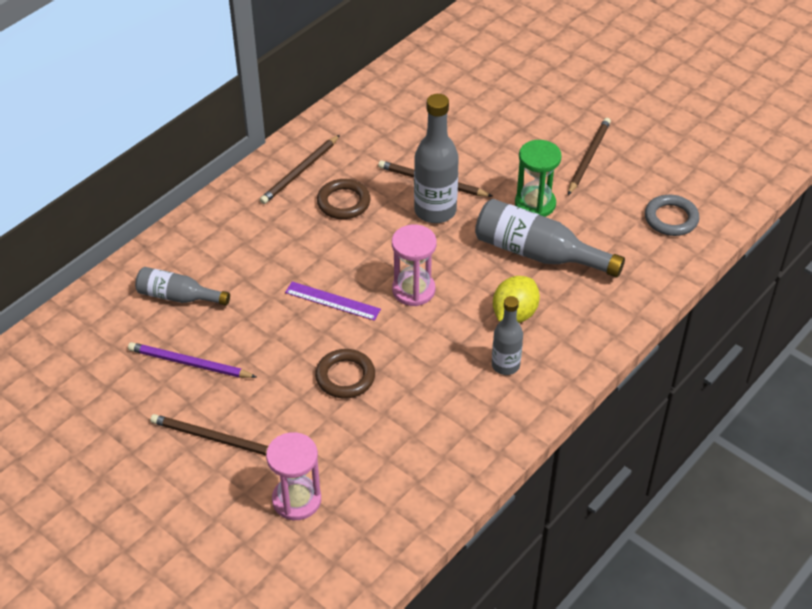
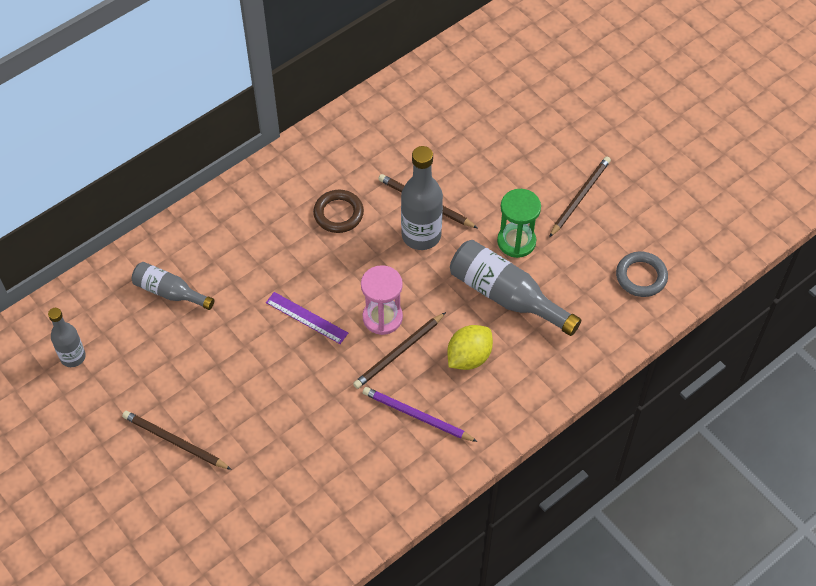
camera: 10 degrees right, 10 degrees up
purple pencil [128,342,256,378] -> purple pencil moved to [363,387,478,442]
brown pencil [260,135,340,204] -> brown pencil moved to [353,312,446,389]
pink hourglass [266,432,321,520] -> none
brown ring [315,349,375,398] -> none
grey bottle [492,296,523,375] -> grey bottle moved to [48,308,86,367]

